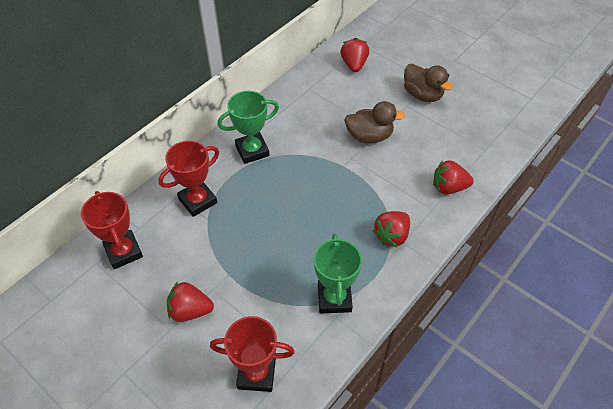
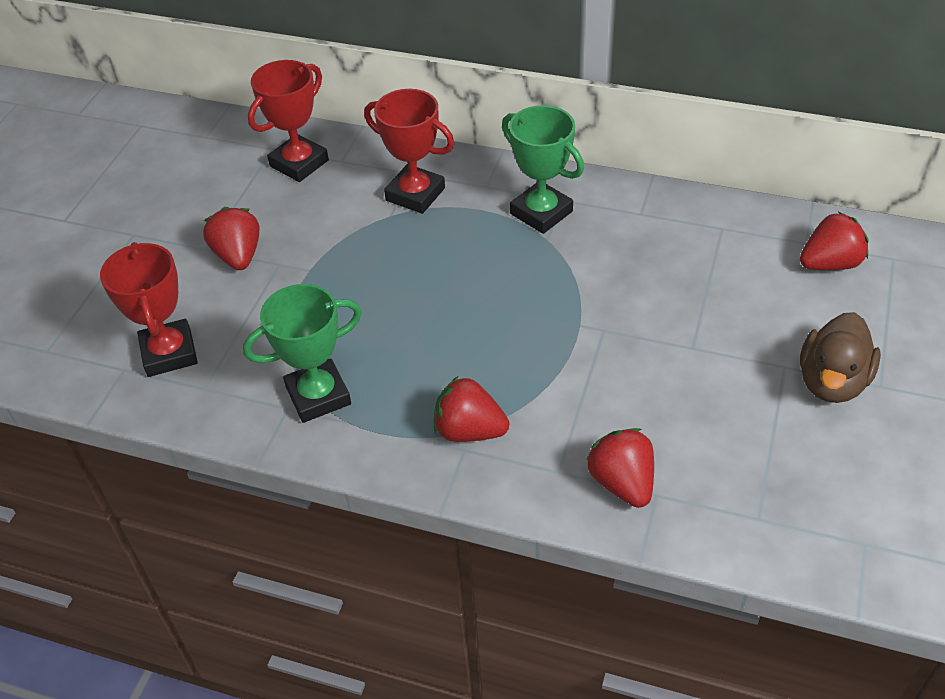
camera: 70 degrees right, 5 degrees down
brown duck [344,101,405,143] -> none

